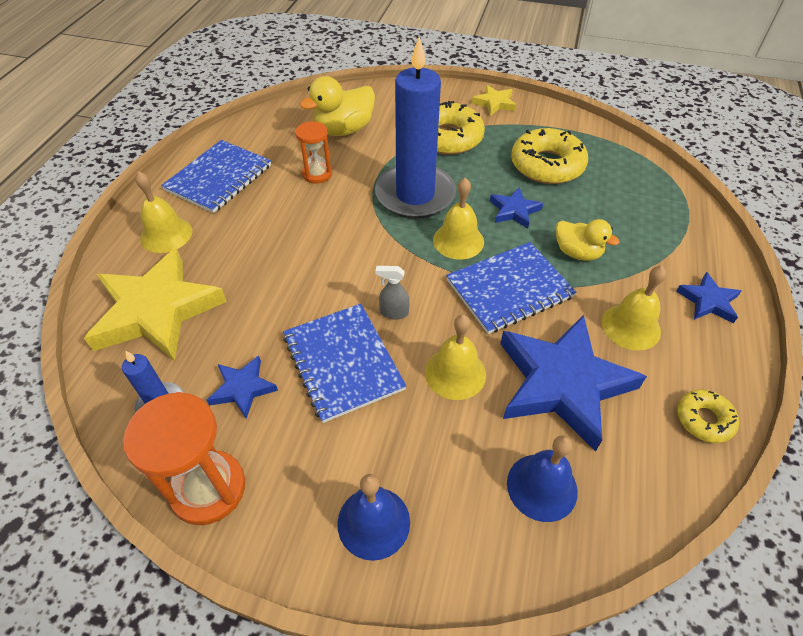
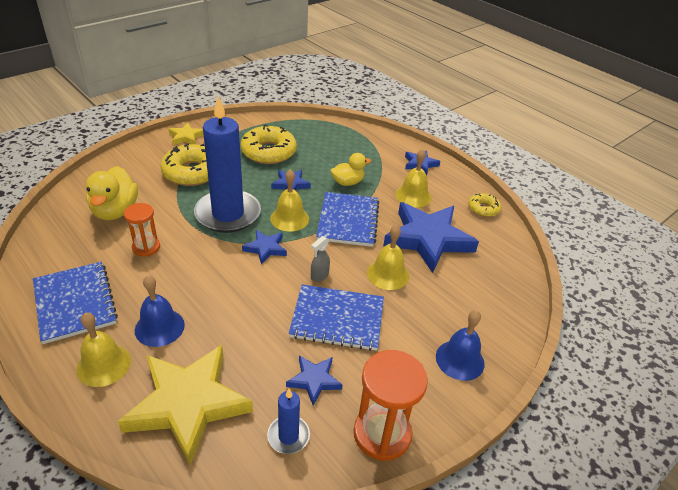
camera: 60 degrees left, 10 degrees down
blue bell [507,435,578,522] -> blue bell moved to [135,275,185,347]
none -> blue star [242,230,287,265]

